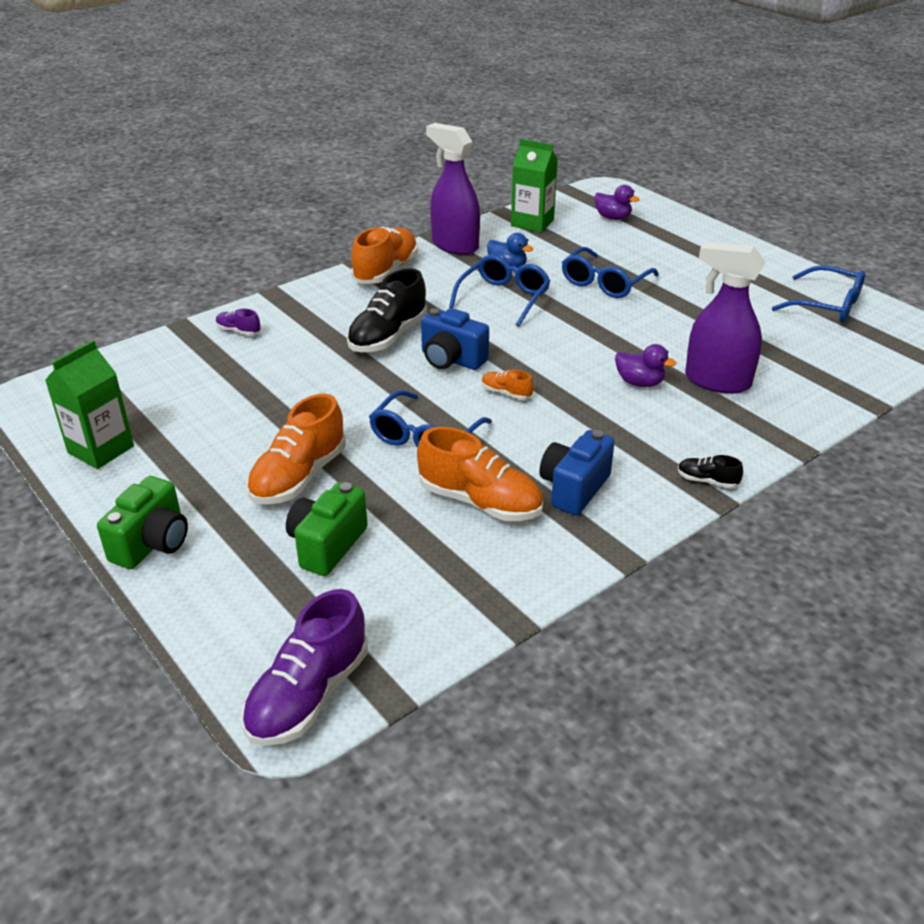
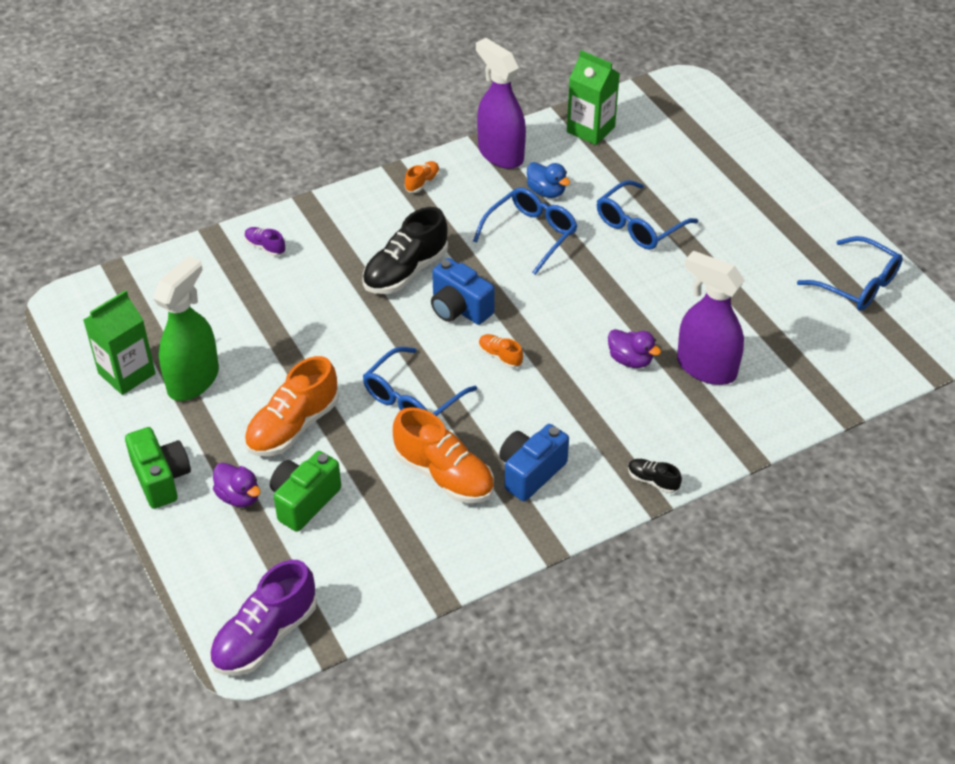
camera: 10 degrees right, 10 degrees up
green camera [97,476,188,569] -> green camera turned 60 degrees counterclockwise [125,427,191,509]
orange shoe [351,227,418,284] -> orange shoe [405,161,440,193], size x0.47
purple duck [594,185,640,220] -> purple duck moved to [213,463,260,507]
none -> green spray bottle [153,256,219,401]

